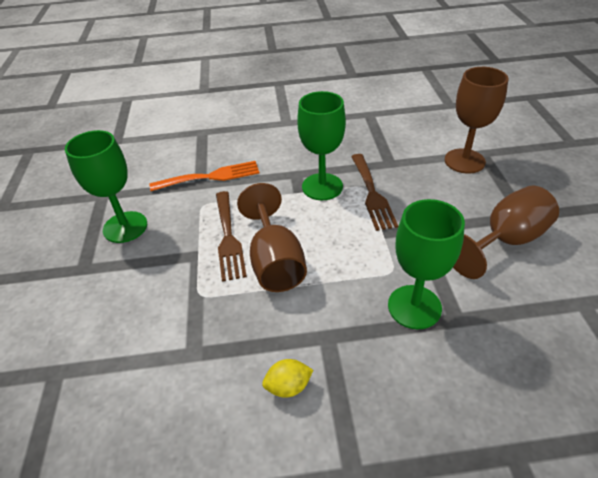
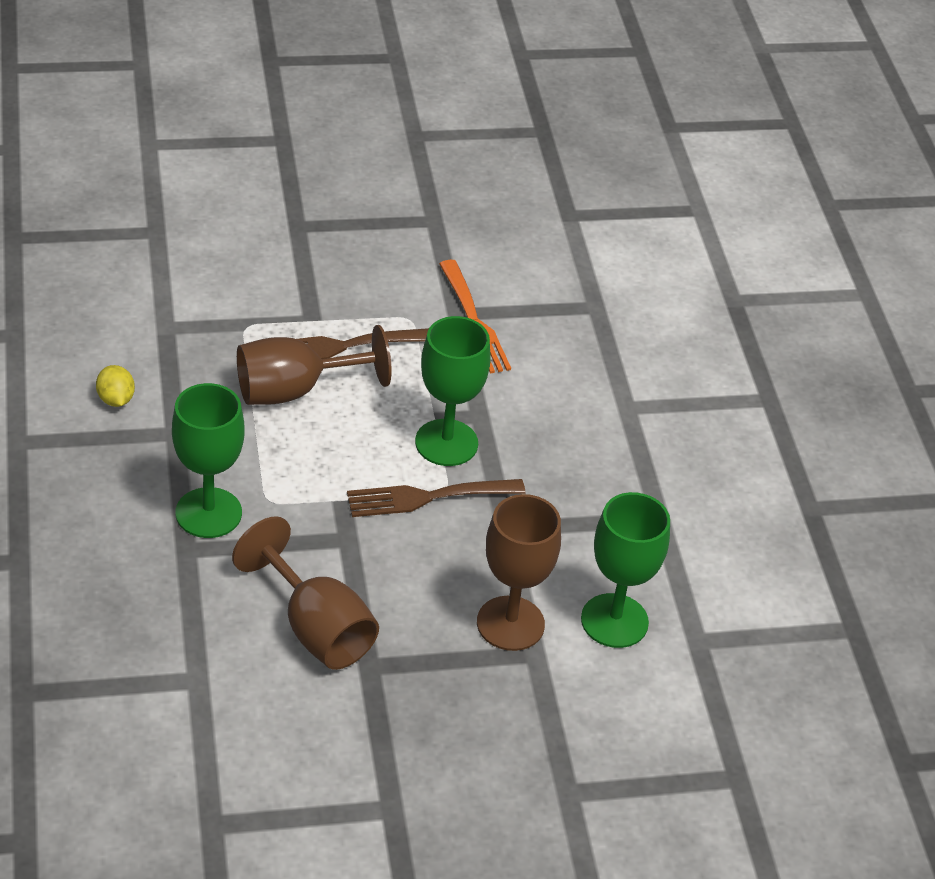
camera: 80 degrees right, 0 degrees up
green goblet [65,130,147,243] -> green goblet moved to [581,492,670,648]

